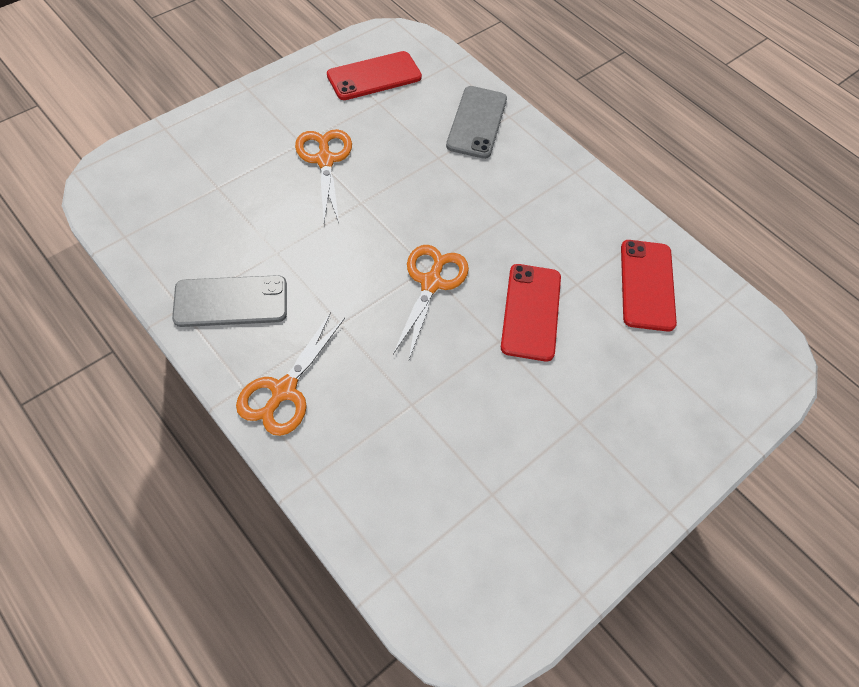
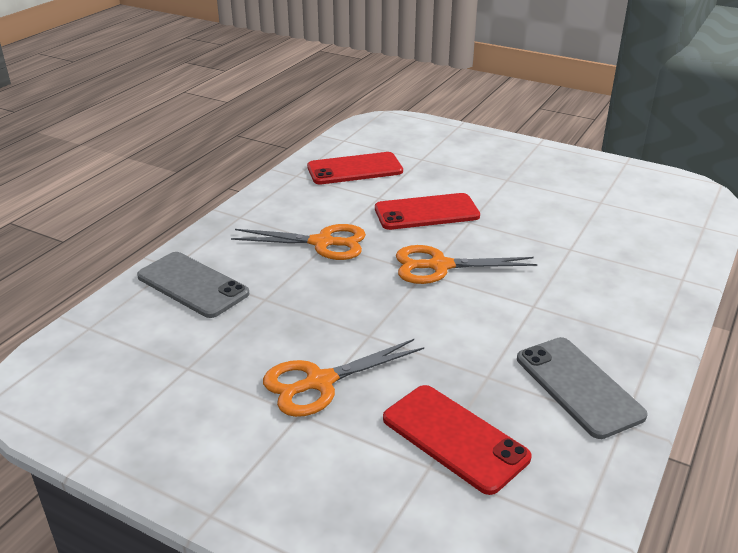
camera: 105 degrees left, 25 degrees down
orange scissors [236,312,345,436] -> orange scissors moved to [231,224,366,260]
red phone [327,51,422,100] -> red phone moved to [383,385,532,495]
grey phone [446,86,507,159] -> grey phone turned 45 degrees clockwise [137,252,249,318]

